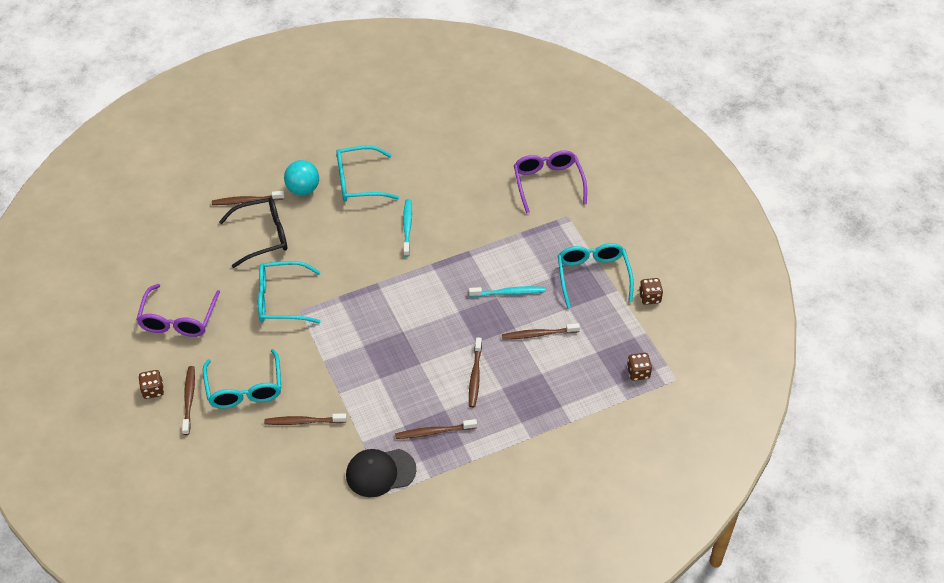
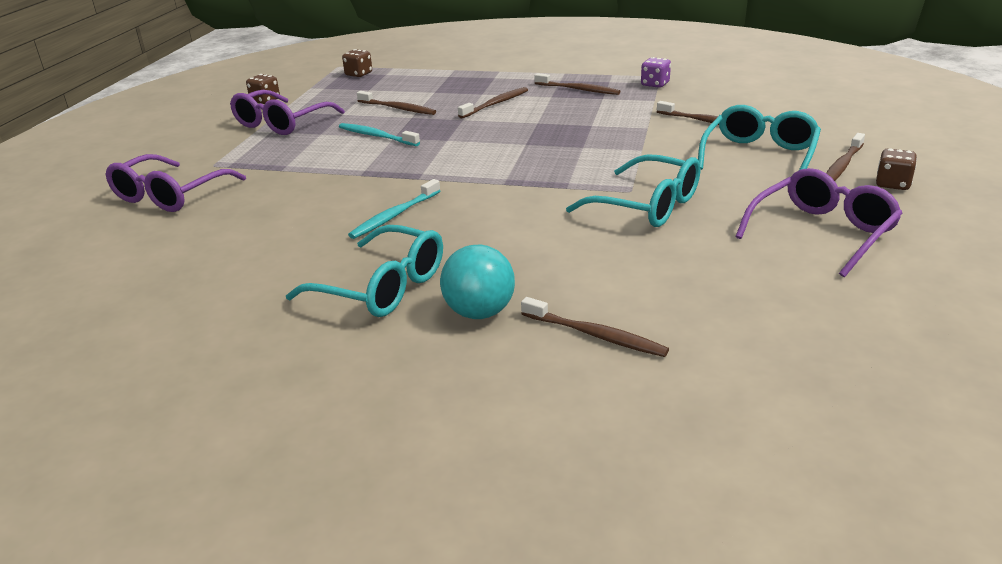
camera: 140 degrees left, 20 degrees down
black glasses [219,197,287,268] -> none
black cap [346,449,416,497] -> purple dice [641,57,671,88]
turquoise glasses [558,243,634,308] -> purple glasses [230,90,345,135]

